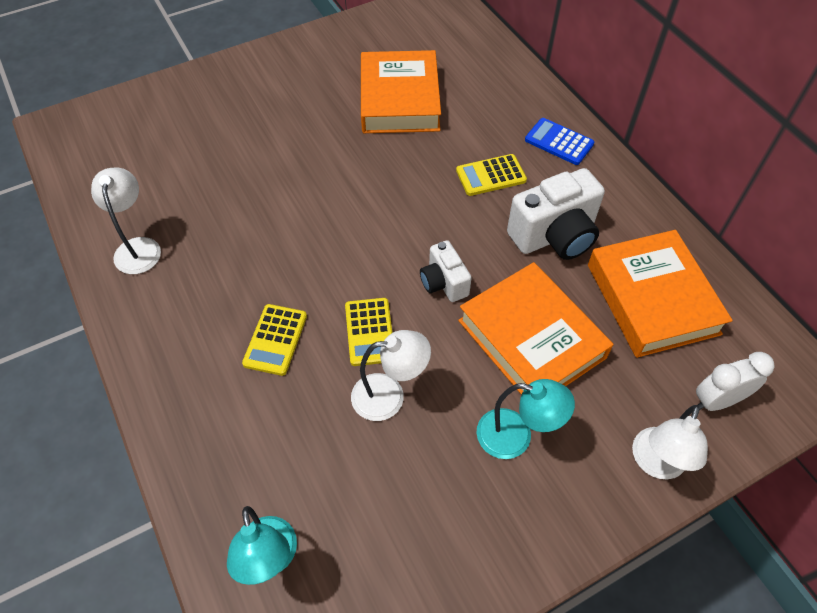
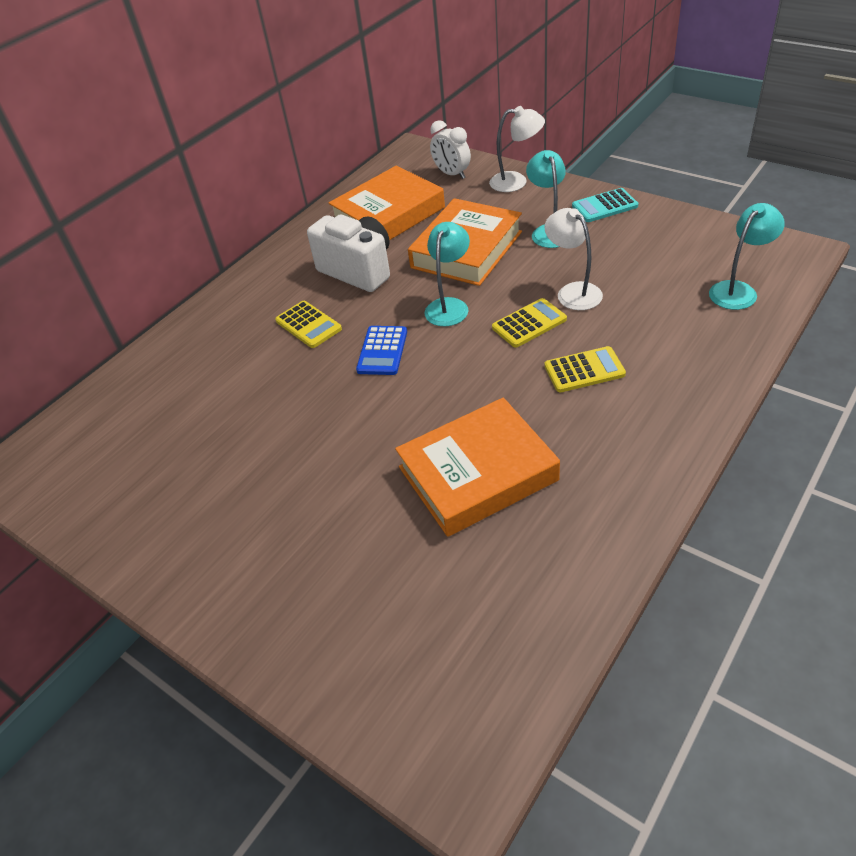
camera: 110 degrees left, 10 degrees down
white lamp [91,168,161,274] -> none
orange book [361,50,441,133] -> orange book moved to [395,397,560,537]
white camera [420,240,472,302] -> turquoise lamp [424,222,470,326]
blue calculator [525,118,594,165] -> blue calculator moved to [356,326,407,375]
none -> turquoise calculator [572,188,638,222]

